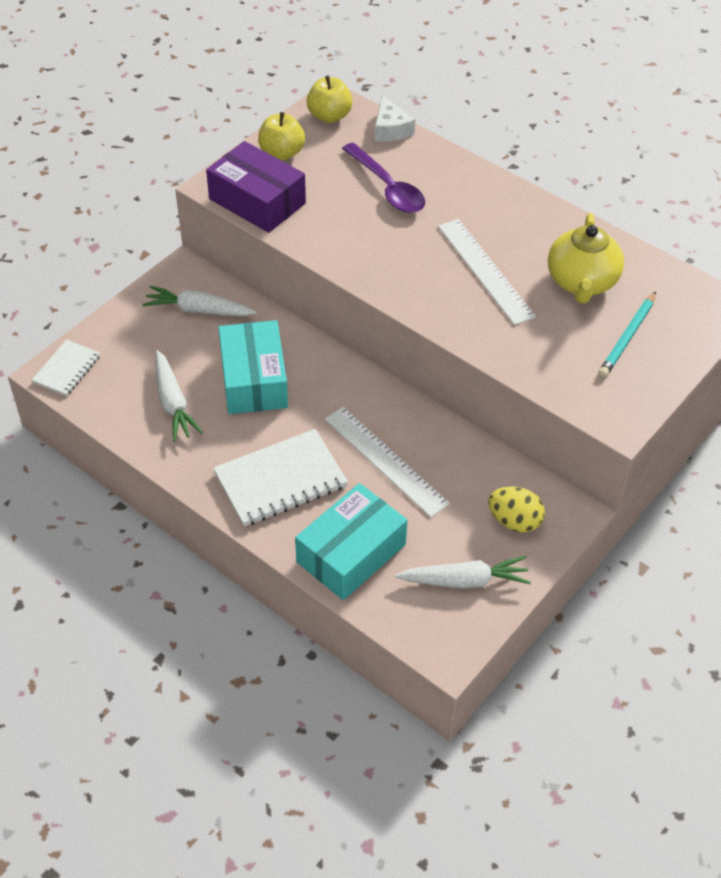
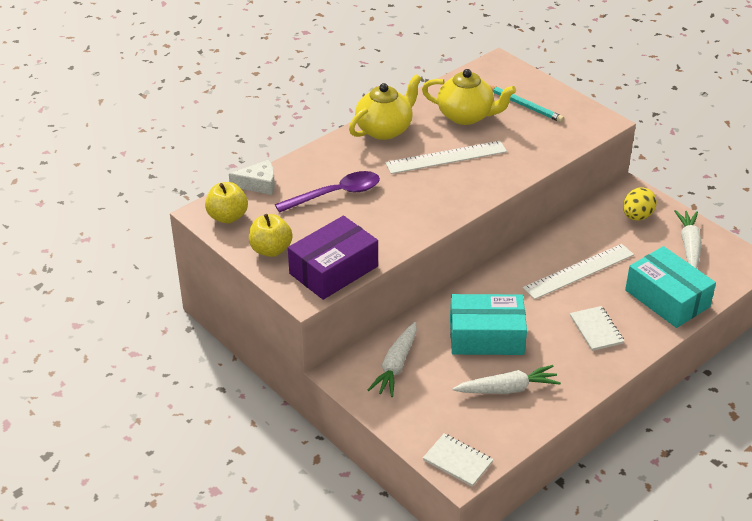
camera: 80 degrees left, 10 degrees down
white notebook [213,429,348,527] -> white notebook [570,306,624,351], size x0.58
none -> yellow teapot [349,74,421,140]

